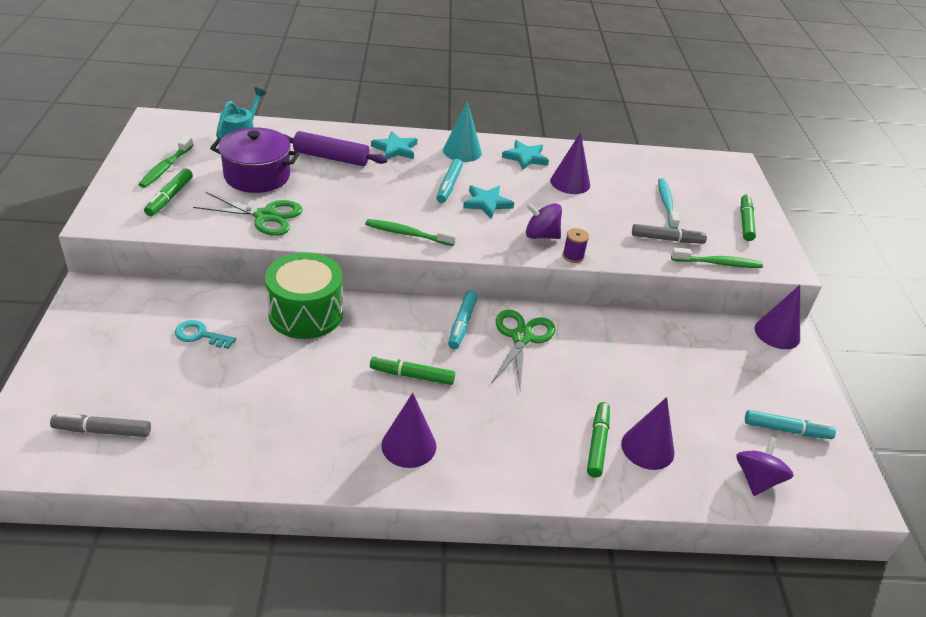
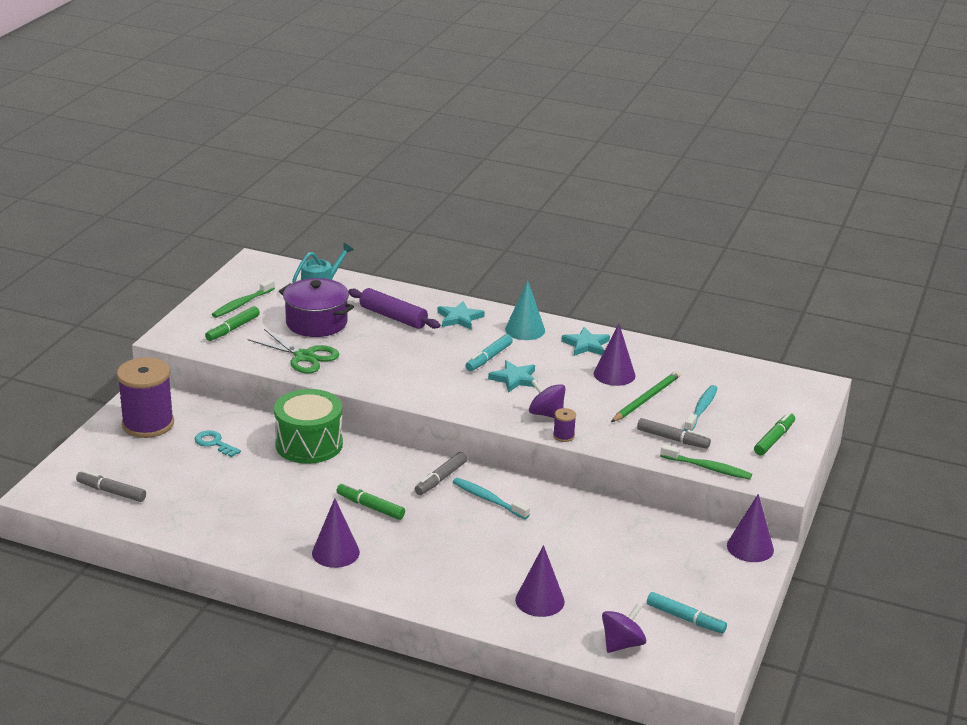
camera: 25 degrees right, 10 degrees down
green toothbrush [365,219,456,246] -> none
turquoise marker [448,291,478,349] -> grey marker [415,452,467,495]
green scissors [491,310,555,390] -> turquoise toothbrush [453,478,530,519]
green marker [587,402,610,477] -> none
none -> purple spool [117,357,174,438]
none -> green pencil [611,371,681,422]

